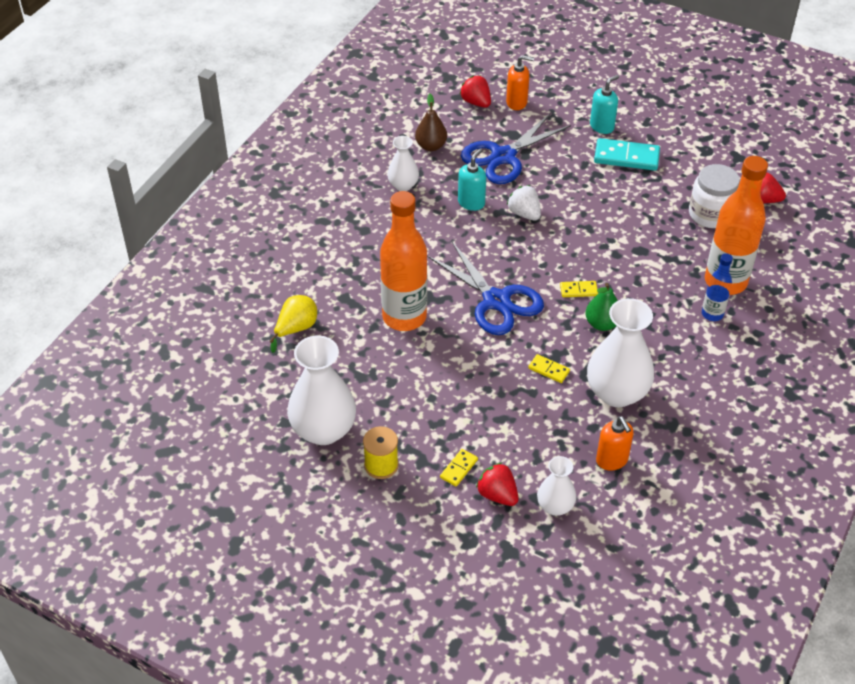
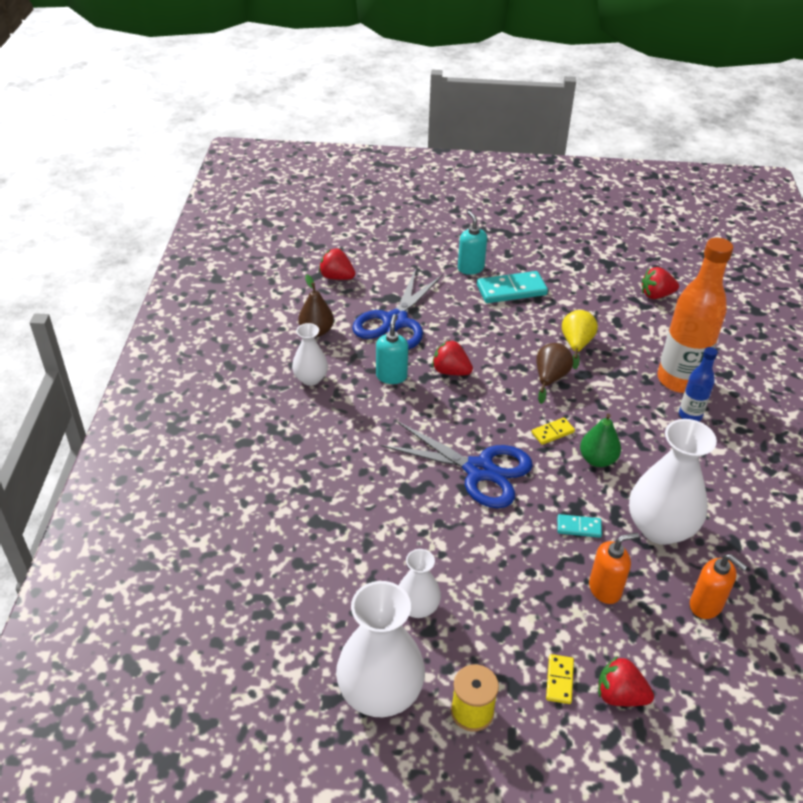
camera: 25 degrees left, 5 degrees down
yellow pear [270,295,317,353] -> yellow pear moved to [562,310,598,369]
orange bottle [380,191,427,331] -> none
orange soap dispenser [506,55,534,110] -> orange soap dispenser moved to [589,533,639,604]
white strawberry [507,185,541,221] -> red strawberry [432,340,473,375]
yellow domino [528,354,570,383] -> turquoise domino [557,514,602,538]
white vase [537,456,576,516] -> white vase moved to [399,549,441,618]
turquoise soap dispenser [590,75,619,134] -> turquoise soap dispenser turned 45 degrees counterclockwise [458,211,487,275]
white jar [689,164,740,228] -> none
none -> brown pear [536,343,573,404]

